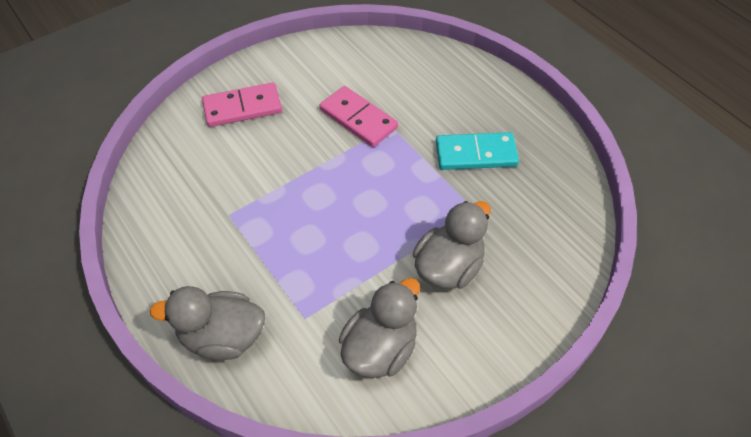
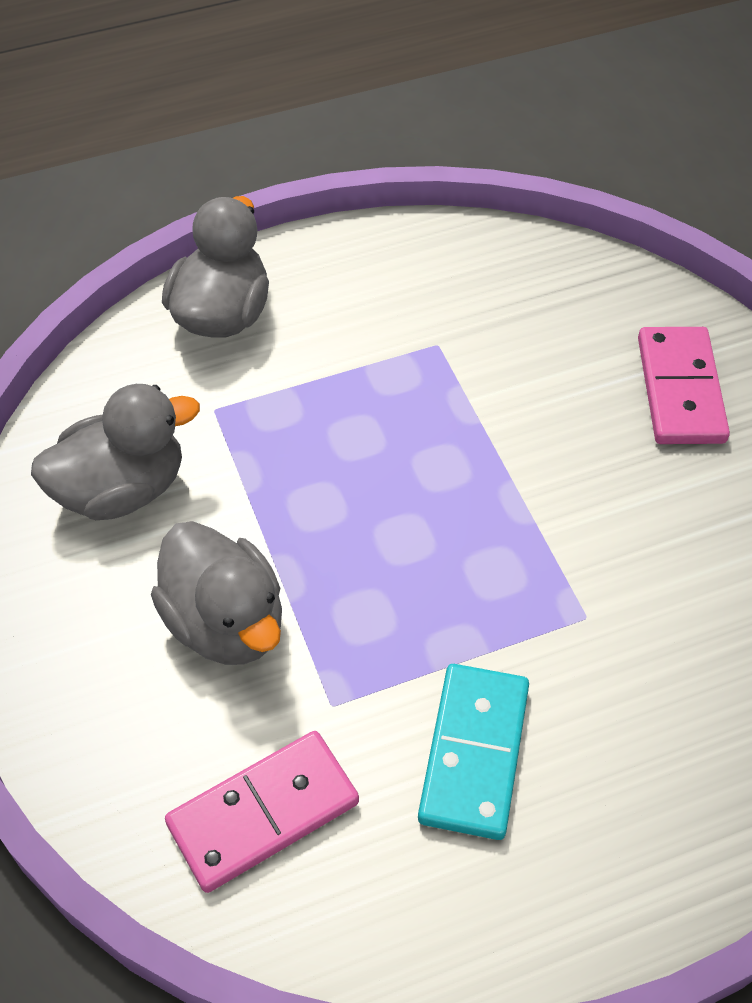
camera: 105 degrees right, 0 degrees up
pink domino [319,86,398,147] -> pink domino moved to [165,731,359,893]
grey duck [339,278,420,378] -> grey duck turned 75 degrees counterclockwise [31,384,200,520]

